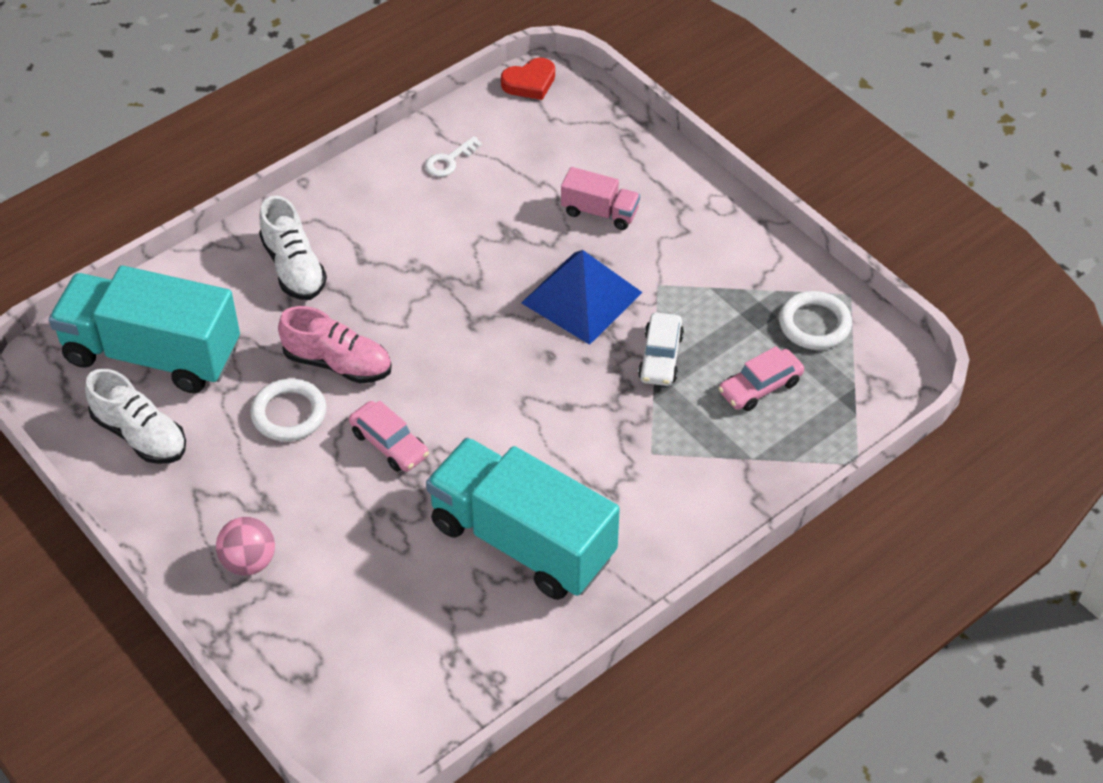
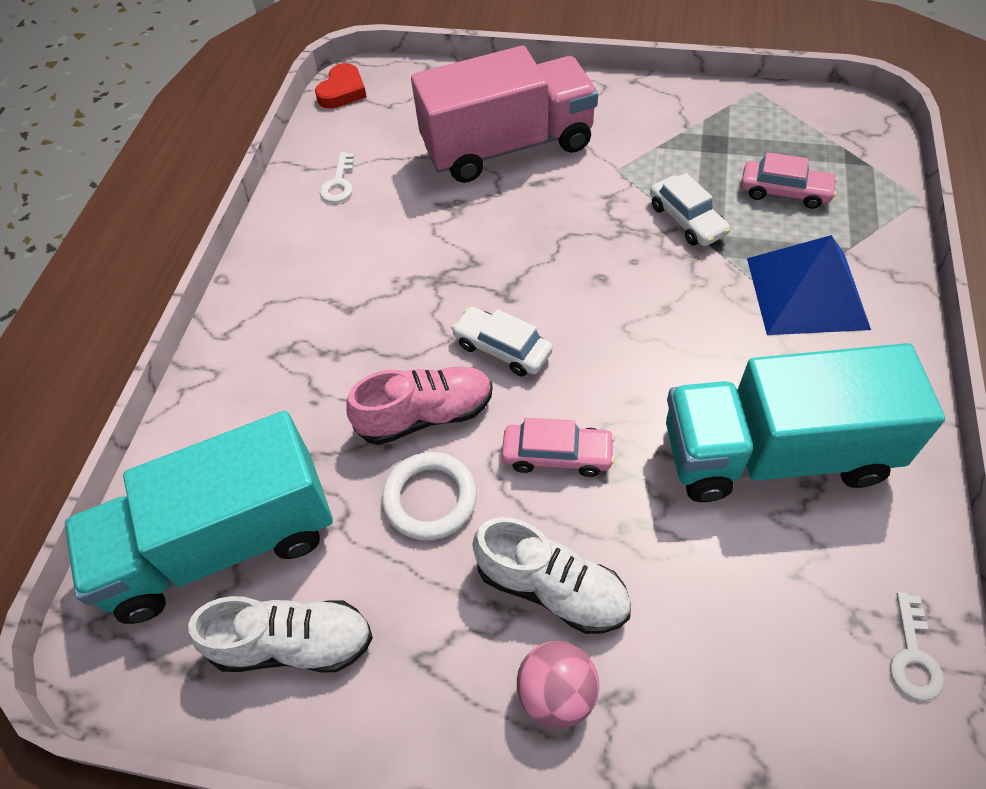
camera: 35 degrees left, 5 degrees up
white shoe [259,195,327,300] -> white shoe moved to [472,517,631,634]
blue pyramid [522,250,643,345] -> blue pyramid moved to [747,235,871,335]
pink truck [561,167,640,230] -> pink truck [411,46,598,183], size x2.18
pink car [718,346,804,411] -> pink car turned 90 degrees counterclockwise [741,152,838,209]
white ring [779,291,852,350] -> none
none -> white car [451,307,553,376]
none -> white key [890,592,944,701]

